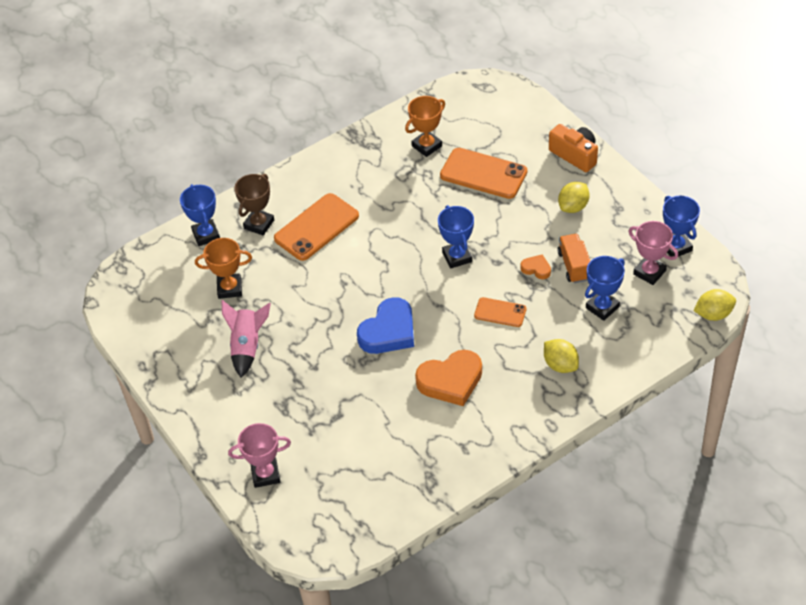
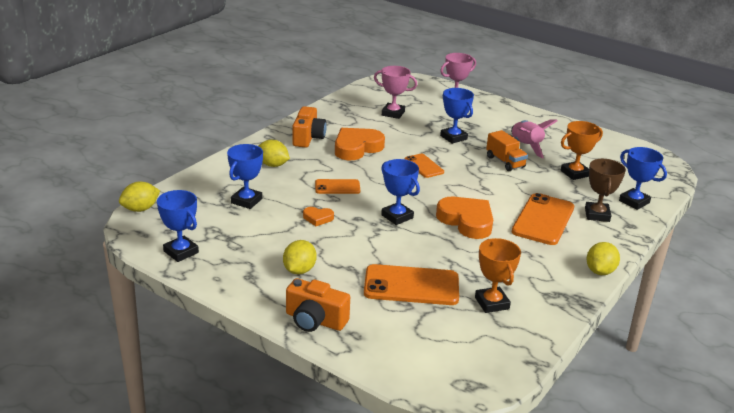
camera: 155 degrees right, 20 degrees down
blue heart [357,297,414,354] -> orange phone [405,154,444,178]
orange trophy [405,96,445,157] -> orange trophy turned 45 degrees counterclockwise [475,238,521,313]
orange truck [557,234,590,283] -> orange truck moved to [486,130,528,171]
pink trophy [628,221,678,285] -> pink trophy moved to [374,66,417,119]
none -> orange camera [292,106,327,148]
none -> orange heart [436,197,493,239]
none -> blue trophy [440,88,474,144]
none -> yellow lemon [586,242,620,275]

